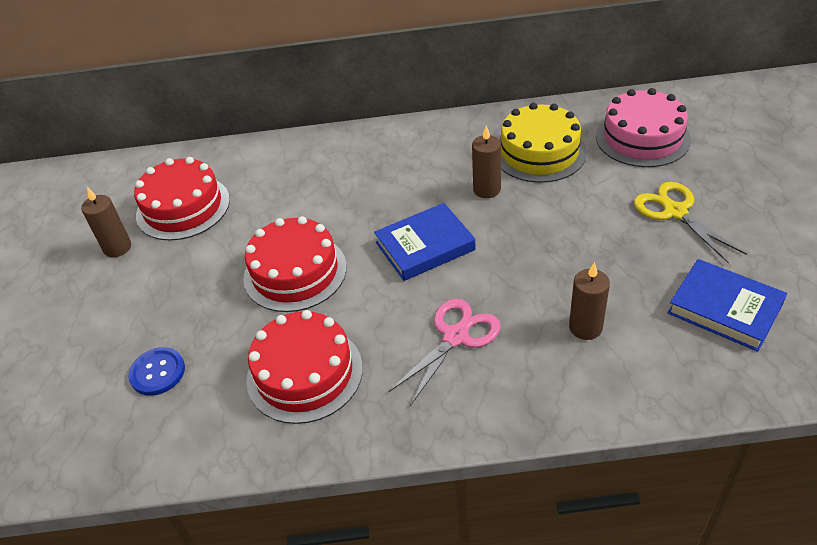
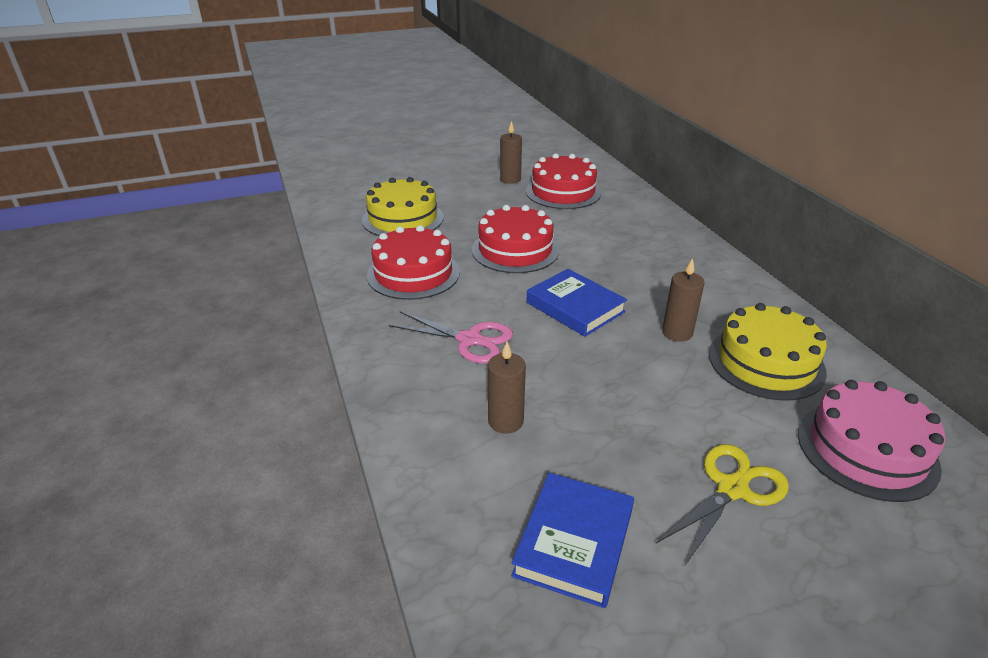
camera: 70 degrees right, 10 degrees down
blue button [128,347,185,396] -> yellow cake [362,177,443,236]

